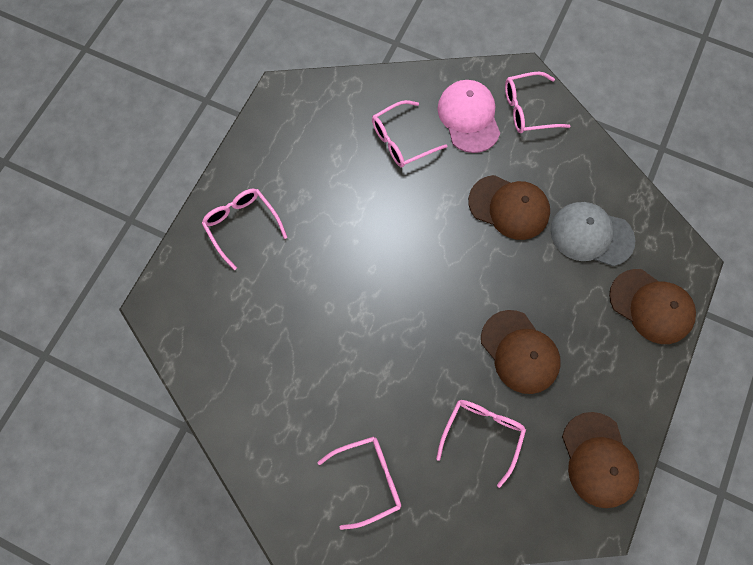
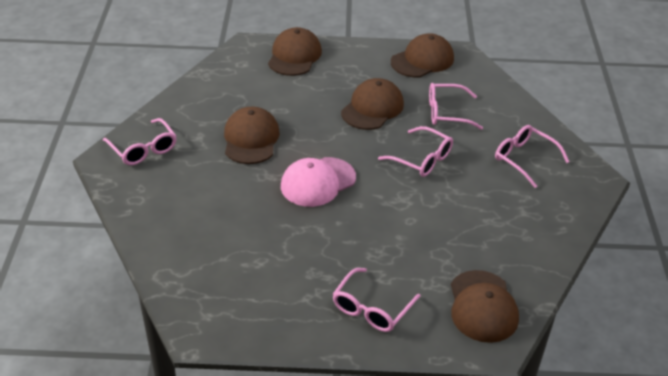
camera: 115 degrees left, 30 degrees down
pink glasses [372,100,448,167] -> pink glasses moved to [378,126,453,177]
pink cap [437,80,500,153] -> pink cap moved to [281,157,356,207]
grey cap [550,202,635,266] -> none
none -> brown cap [451,270,519,343]

